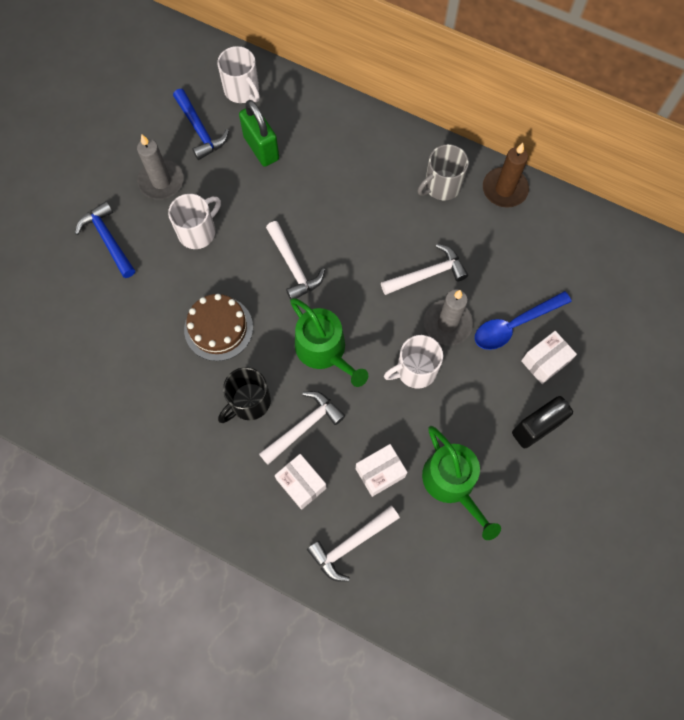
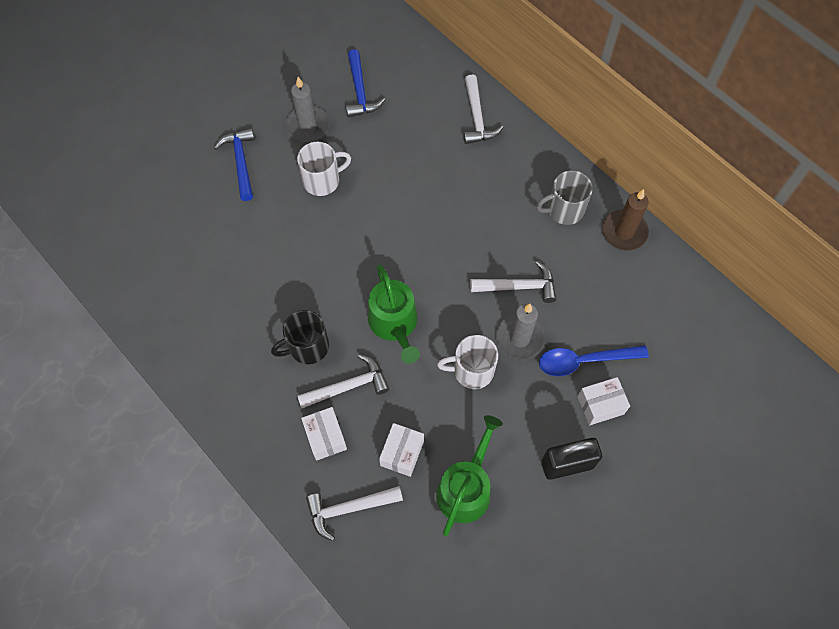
camera: 20 degrees right, 5 degrees down
brown cake [184,294,253,361] -> none
white mug [217,46,260,103] -> none
green padlock [239,100,279,167] -> none
white hammer [266,221,325,299] -> white hammer moved to [464,75,503,144]
white box [356,444,408,497] -> white box turned 60 degrees counterclockwise [379,423,424,477]
green watering can [422,426,501,540] -> green watering can turned 150 degrees counterclockwise [436,415,503,536]

